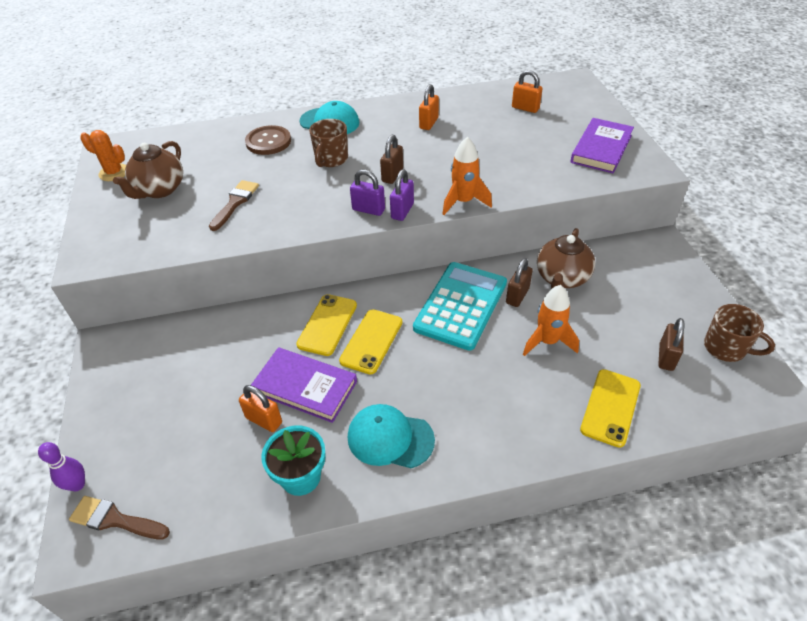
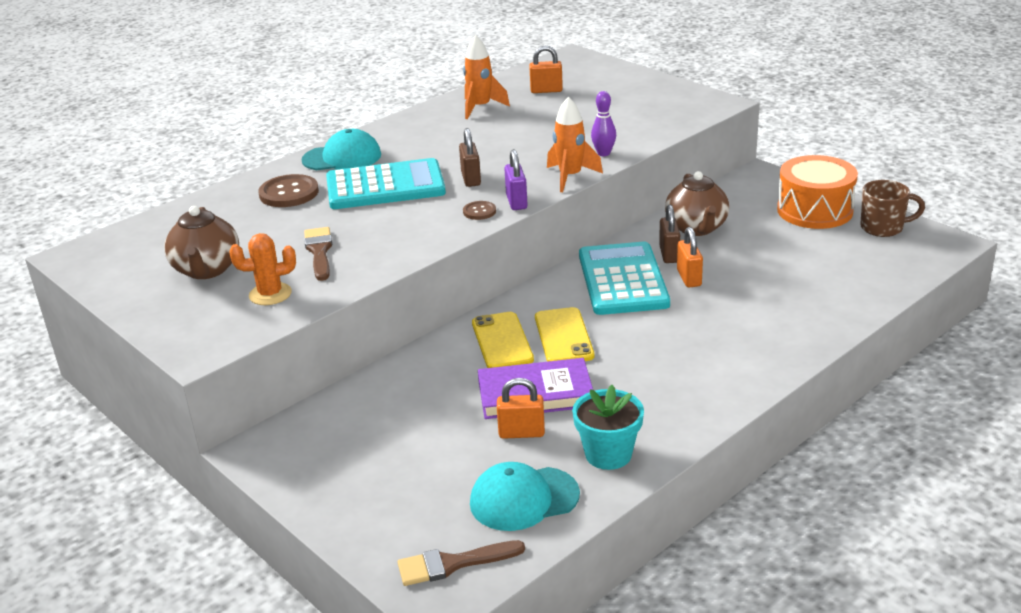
camera: 30 degrees left, 15 degrees down
purple bowling pin [38,442,85,491] -> purple bowling pin moved to [591,91,616,156]
orange cactus [80,130,126,181] -> orange cactus moved to [229,233,296,305]
brown mug [309,119,348,167] -> turquoise calculator [326,158,446,209]
turquoise cap [348,404,435,468] -> turquoise cap moved to [470,462,580,531]
purple padlock [350,170,385,216] -> brown button [463,201,496,220]
orange padlock [419,84,439,130] -> orange padlock moved to [677,227,703,288]
orange rocket [523,285,579,356] -> orange rocket moved to [463,35,510,119]
purple book [570,118,634,173] -> none
yellow phone [580,369,641,448] -> none
brown padlock [658,318,685,371] -> none
none -> orange drum [777,155,858,229]

